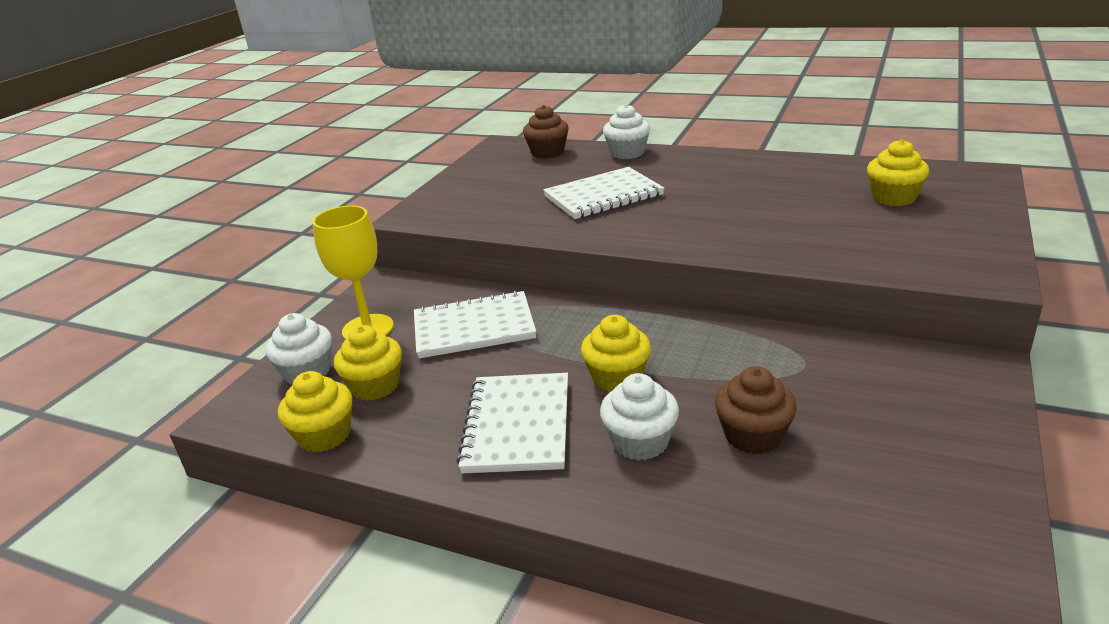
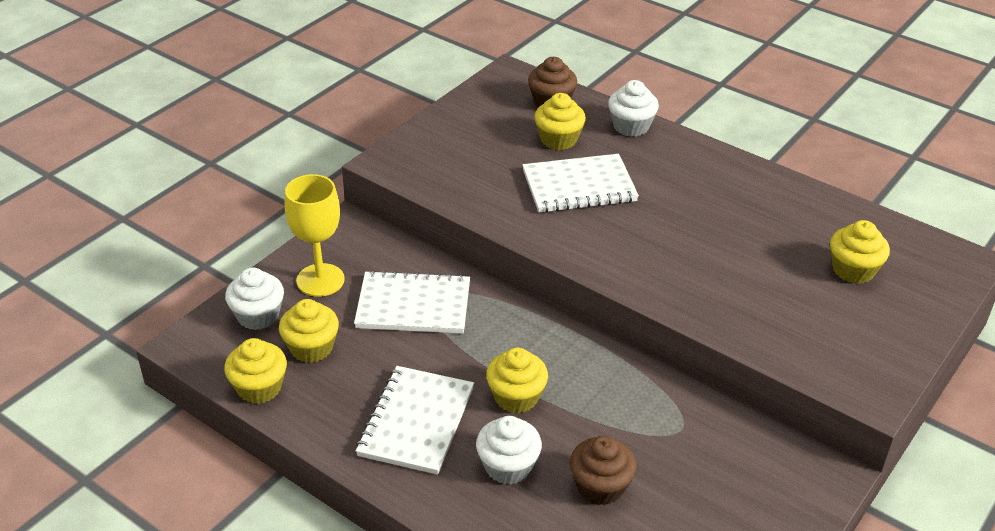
camera: 10 degrees right, 10 degrees up
none -> yellow cupcake [534,93,586,150]

